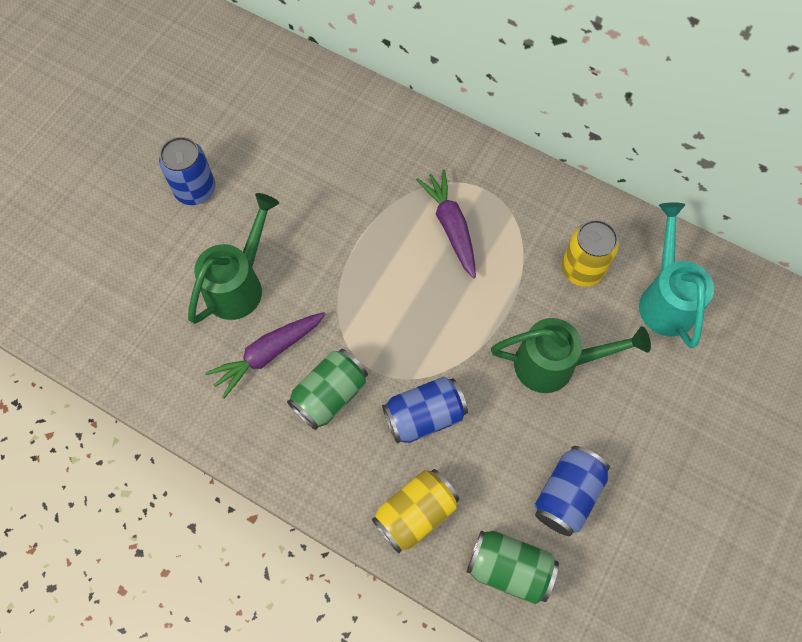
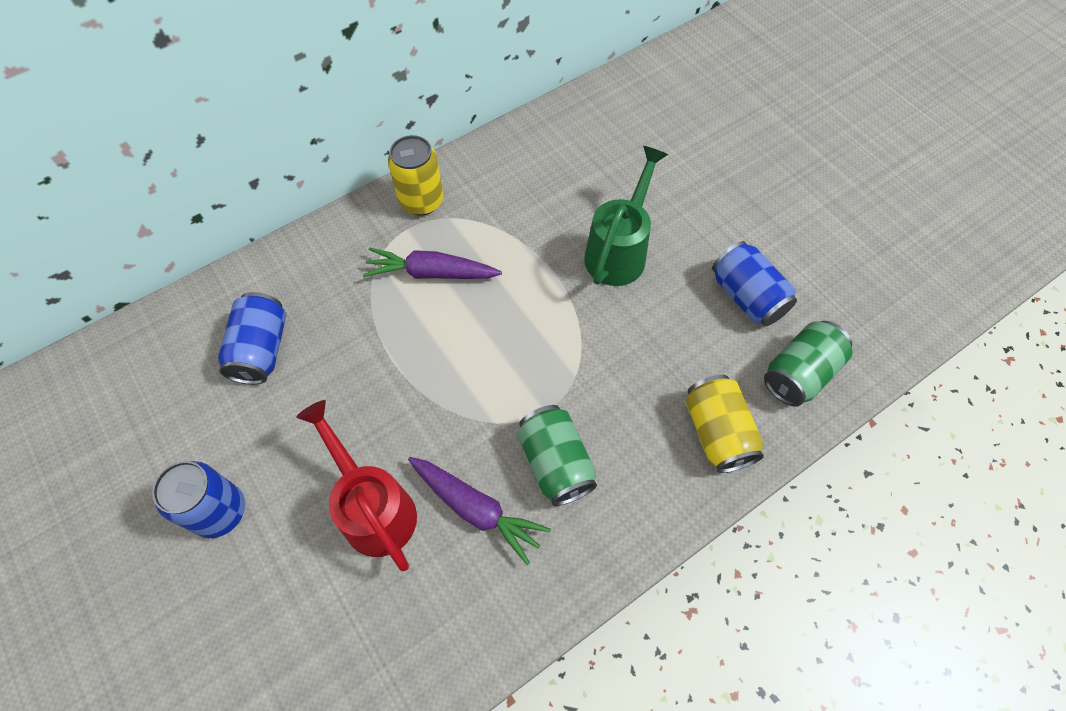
camera: 65 degrees left, 5 degrees down
green watering can [188,193,279,324] -> red watering can [296,400,417,571]
purple carrot [205,312,325,399] -> purple carrot turned 45 degrees counterclockwise [408,457,551,565]
blue can [382,376,468,444] -> blue can moved to [218,292,286,384]
yellow can [562,220,619,287] -> yellow can moved to [388,135,444,216]
turquoise watering can [639,202,714,348] -> none

